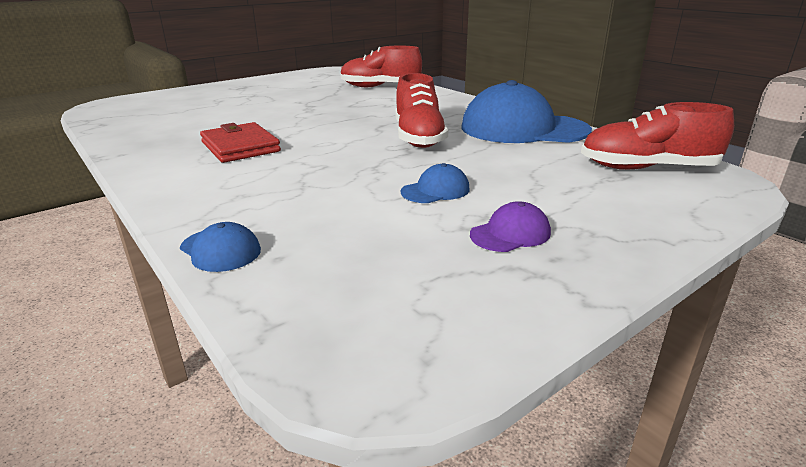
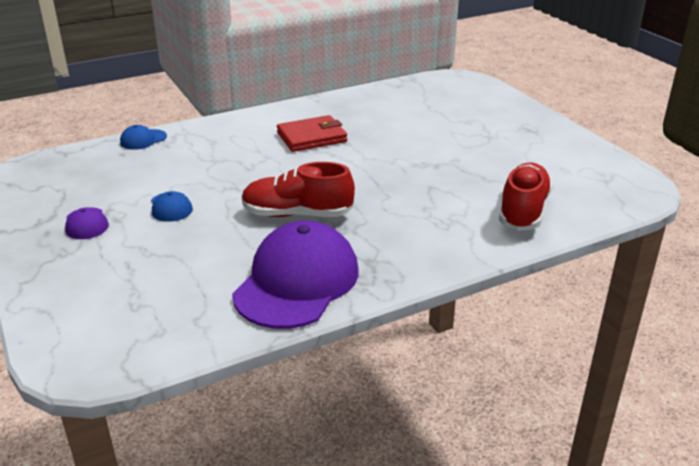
camera: 100 degrees right, 5 degrees up
blue cap [462,80,592,143] -> purple cap [232,221,358,329]
red shoe [581,102,734,170] -> none

